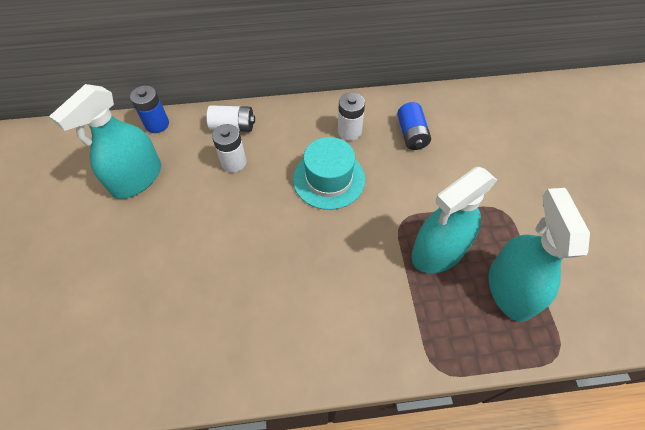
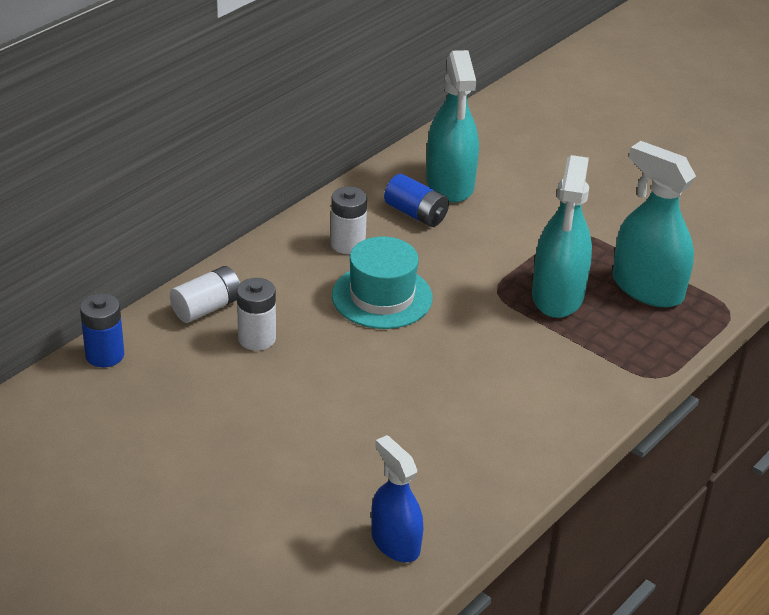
camera: 45 degrees left, 20 degrees down
turquoise spray bottle [49,84,161,199] -> turquoise spray bottle moved to [426,50,479,203]
none -> blue spray bottle [371,435,423,562]

